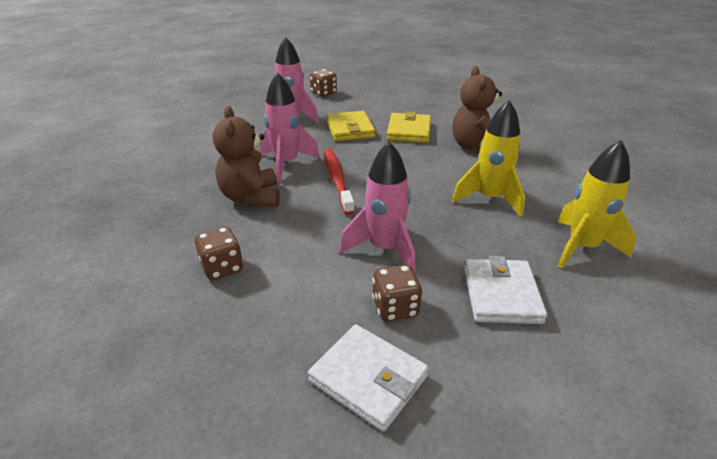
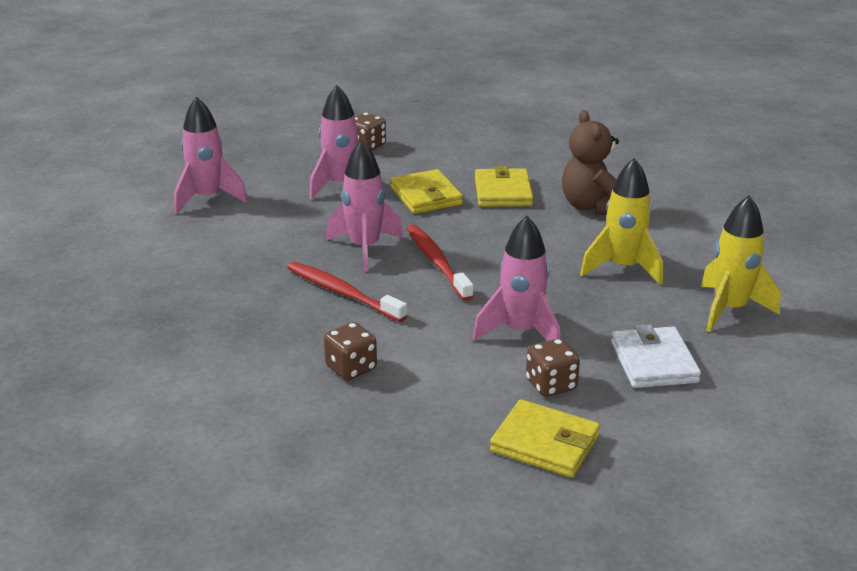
camera: 10 degrees left, 5 degrees down
brown teddy bear [213,106,280,207] -> red toothbrush [287,262,407,322]
white wallet [308,324,429,432] -> yellow wallet [490,399,600,478]
none -> pink rocket [174,97,248,214]

